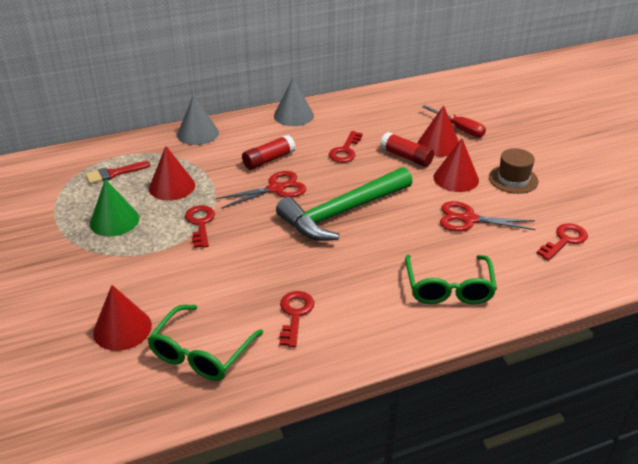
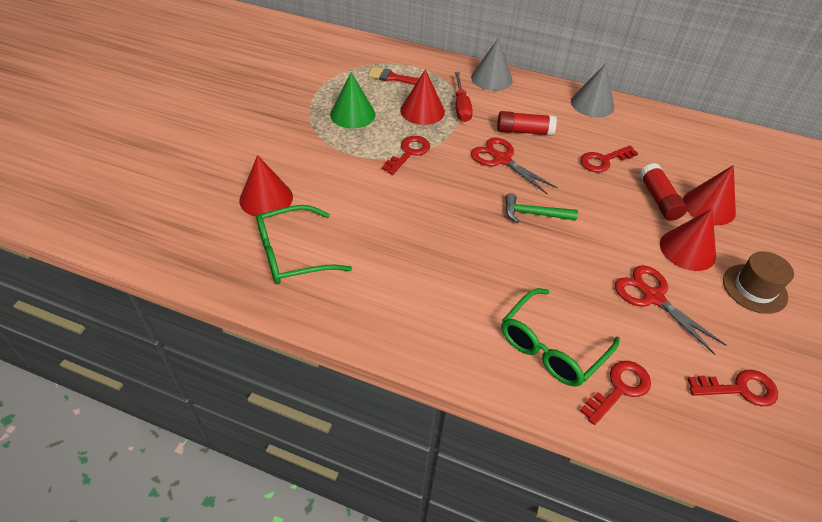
camera: 40 degrees right, 10 degrees up
red scissors [216,171,306,208] -> red scissors turned 150 degrees counterclockwise [471,137,558,195]
green hammer [276,167,413,241] -> green hammer [506,193,578,223], size x0.46
red key [280,291,314,348] -> red key moved to [580,361,651,425]
red screwdriver [422,105,486,137] -> red screwdriver moved to [455,72,473,122]

